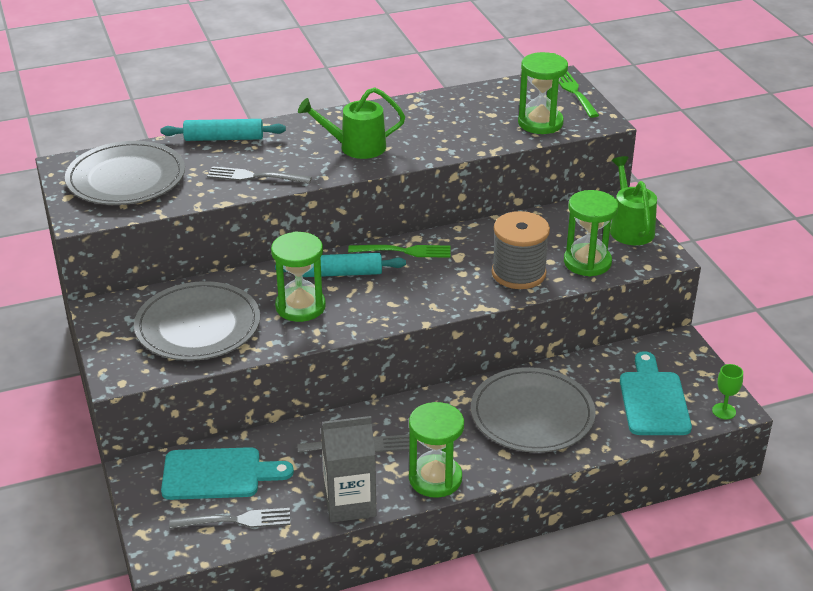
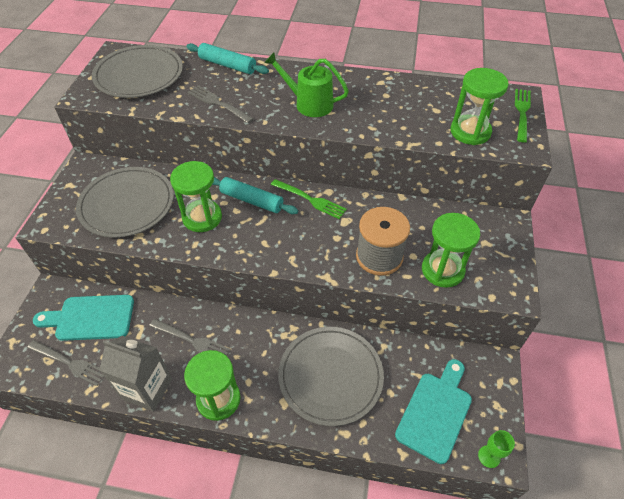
camera: 30 degrees right, 15 degrees up
turquoise cutting board [161,447,294,500] -> turquoise cutting board turned 150 degrees clockwise [33,295,134,341]
green watering can [610,156,657,245] -> none

